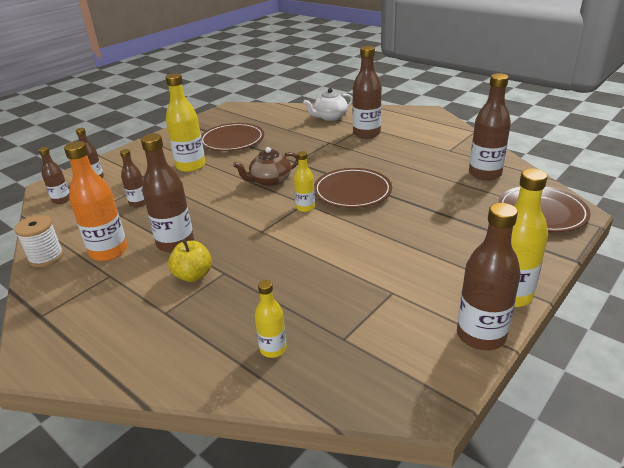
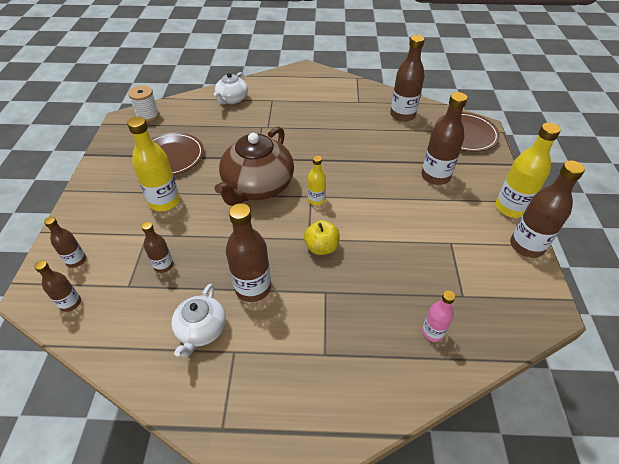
camera: 40 degrees left, 15 degrees up
white spool [14,215,64,267] -> white spool moved to [128,86,159,122]
orange bottle [64,141,127,261] -> white teapot [171,284,226,357]
yellow apple [168,239,212,282] -> yellow apple moved to [304,220,340,255]
brown teapot [233,147,298,186] -> brown teapot [215,127,294,206], size x1.81
yellow bottle [255,280,287,358] -> pink bottle [422,291,455,342]
brown plate [314,168,392,208] -> none
brown bottle [353,46,382,139] -> brown bottle moved to [421,92,467,185]

